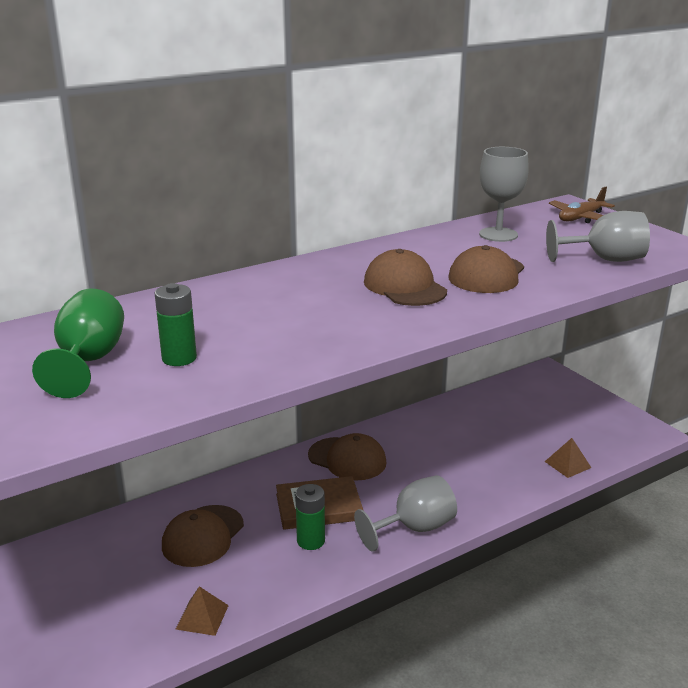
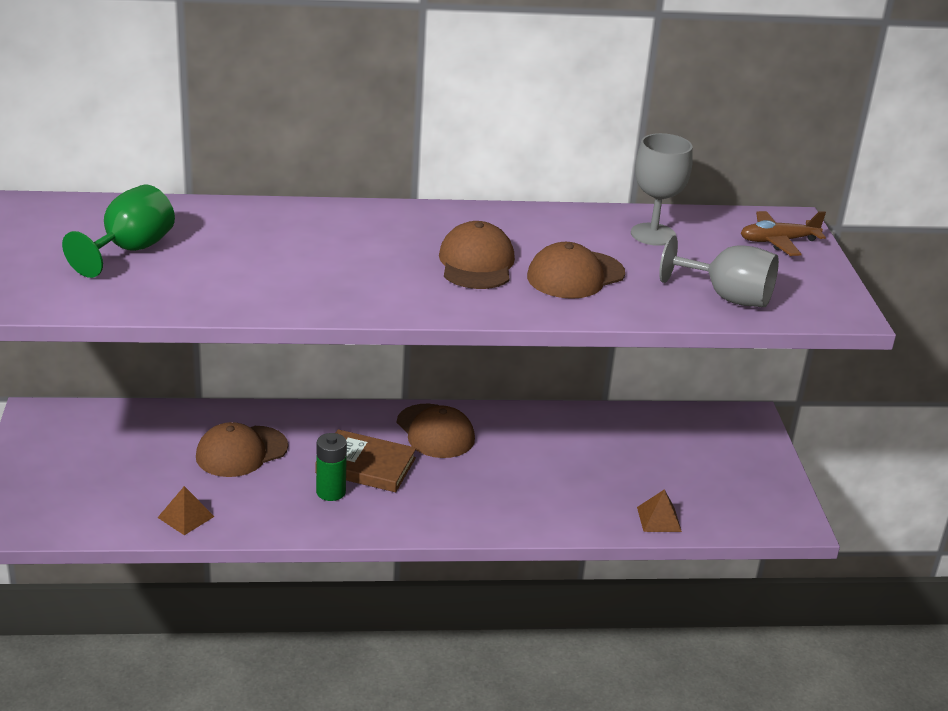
camera: 25 degrees right, 5 degrees up
green battery [155,283,197,366] -> none
grey goblet [354,475,457,552] -> none

